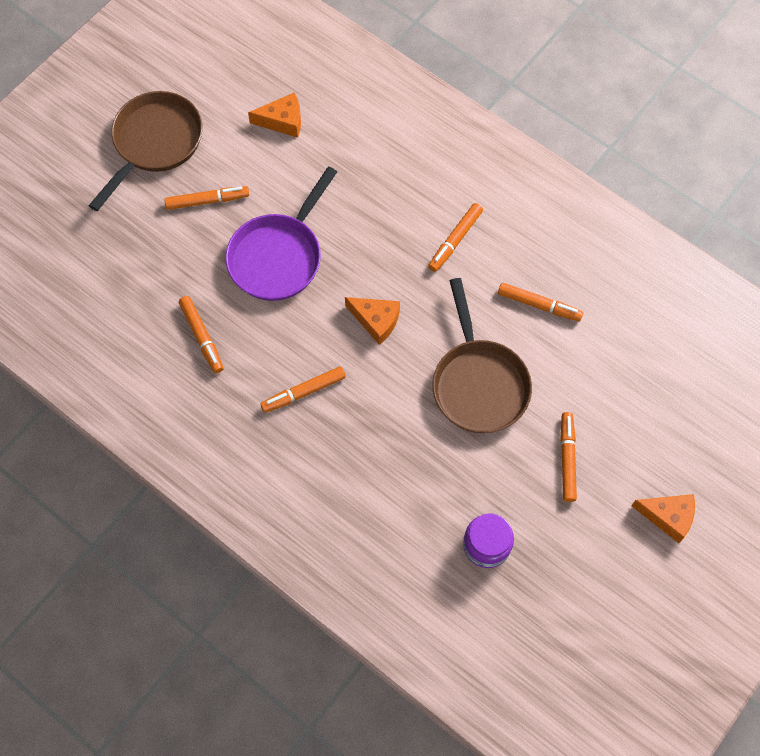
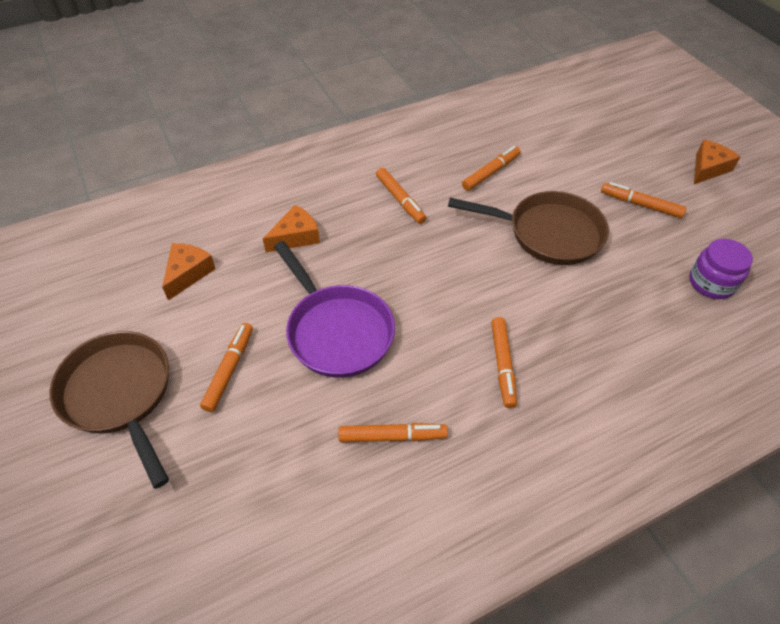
camera: 65 degrees left, 15 degrees down
orange cheese [345,297,400,345] -> orange cheese moved to [263,205,320,252]

